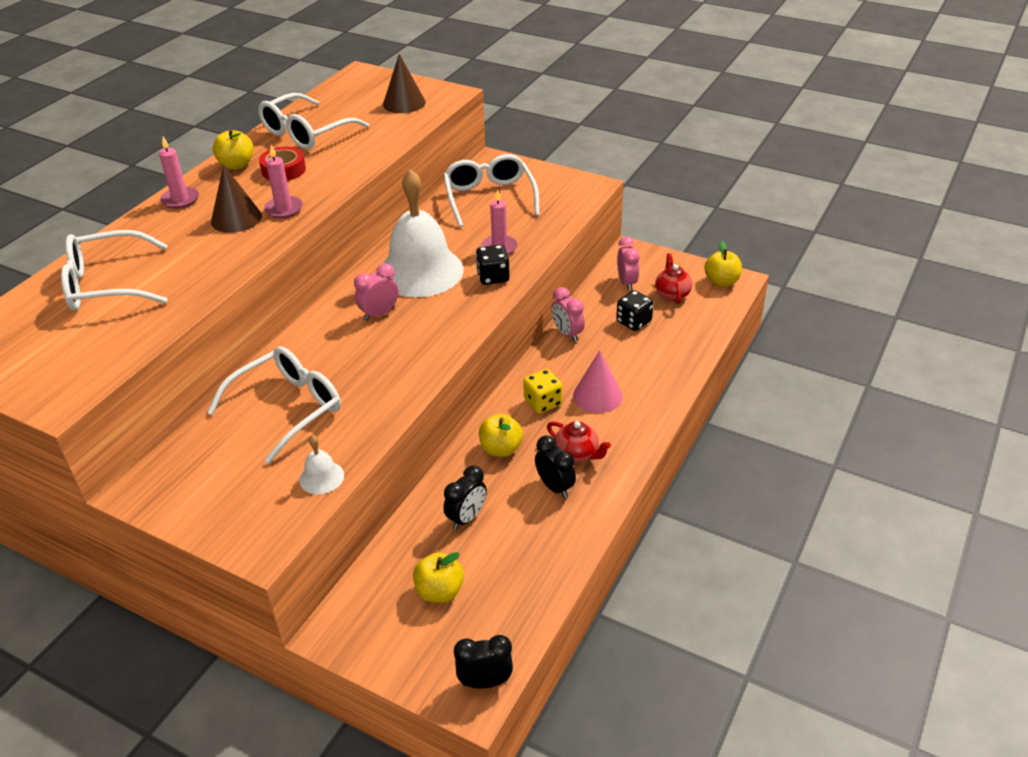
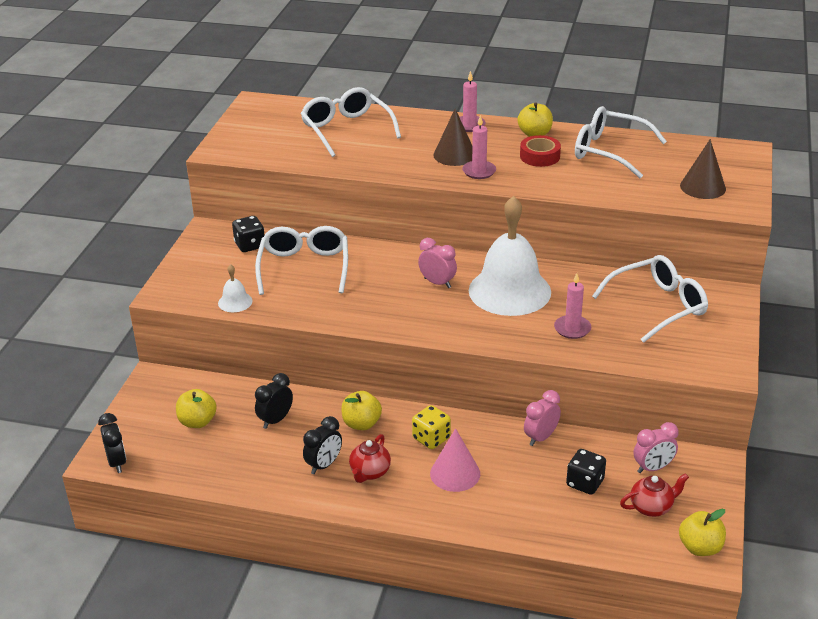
camera: 75 degrees right, 5 degrees down
white glasses [207,346,341,464] -> white glasses turned 120 degrees counterclockwise [255,226,348,295]
black clock [443,465,487,530] -> black clock turned 105 degrees clockwise [255,373,293,429]
black dice [476,245,510,285] -> black dice moved to [232,216,264,252]

